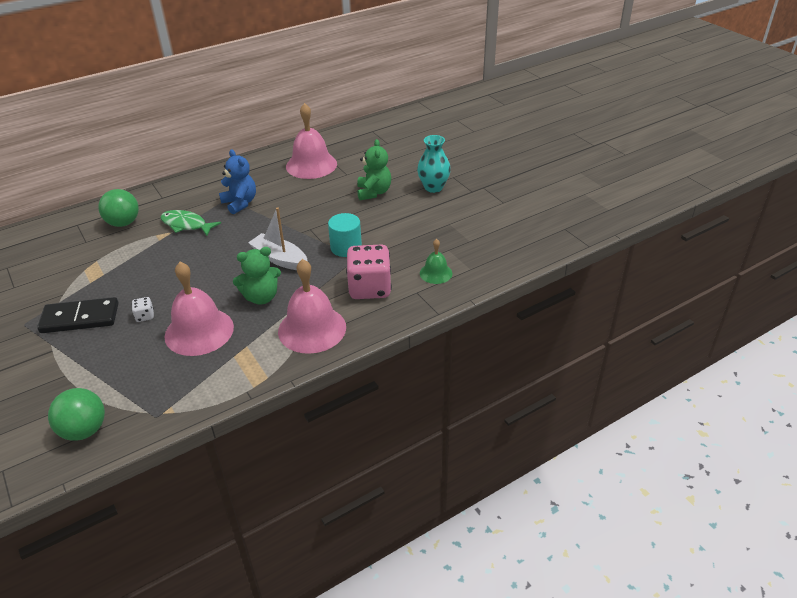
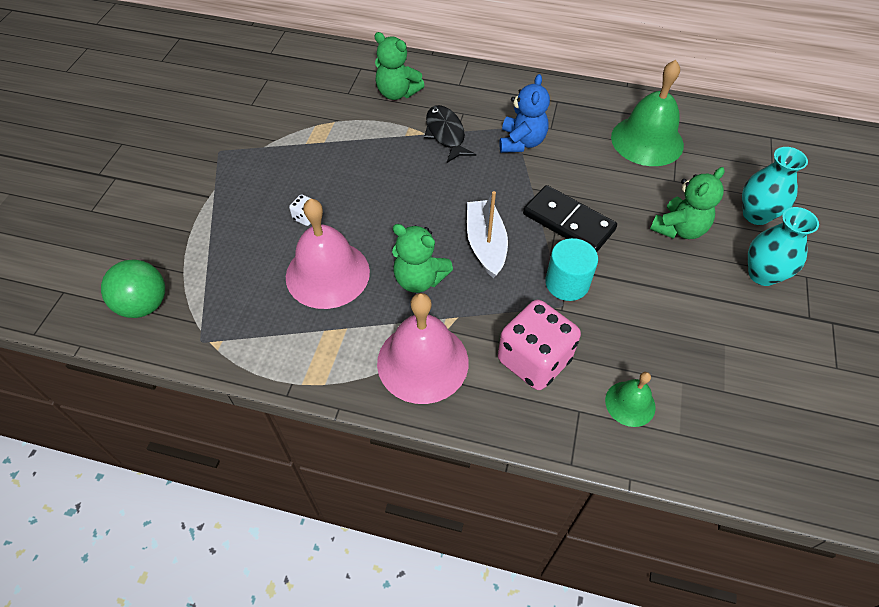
camera: 45 degrees right, 15 degrees up
black domino [37,297,119,333] -> black domino moved to [523,185,617,252]
green ball [98,189,139,227] -> green teddy bear [374,32,424,100]
green fish [161,210,221,236] -> black fish [424,105,476,163]
pink bell [286,103,337,179] -> green bell [611,60,684,166]
none -> turquoise vase [742,147,808,225]

